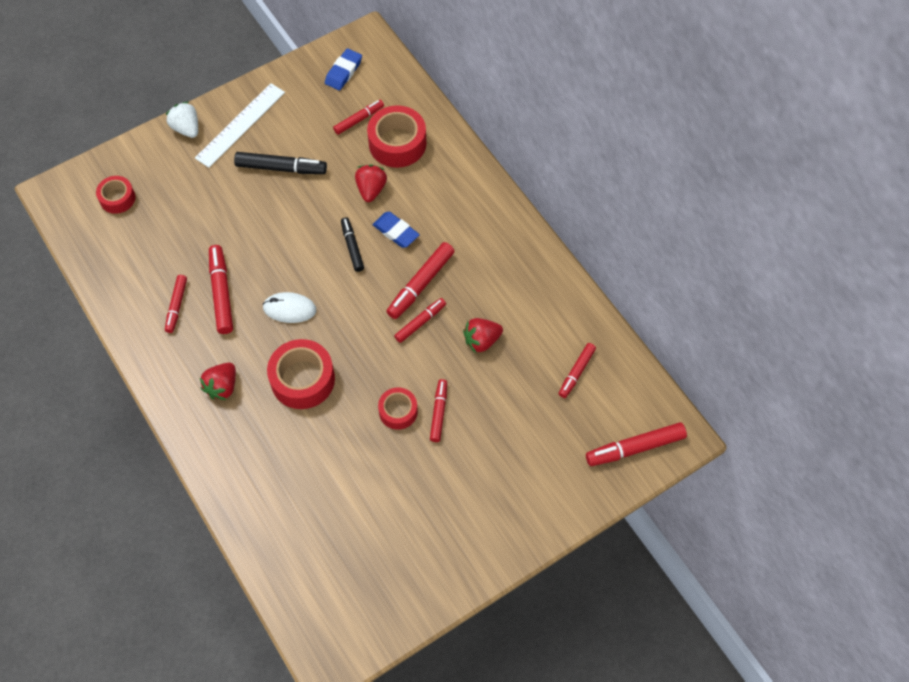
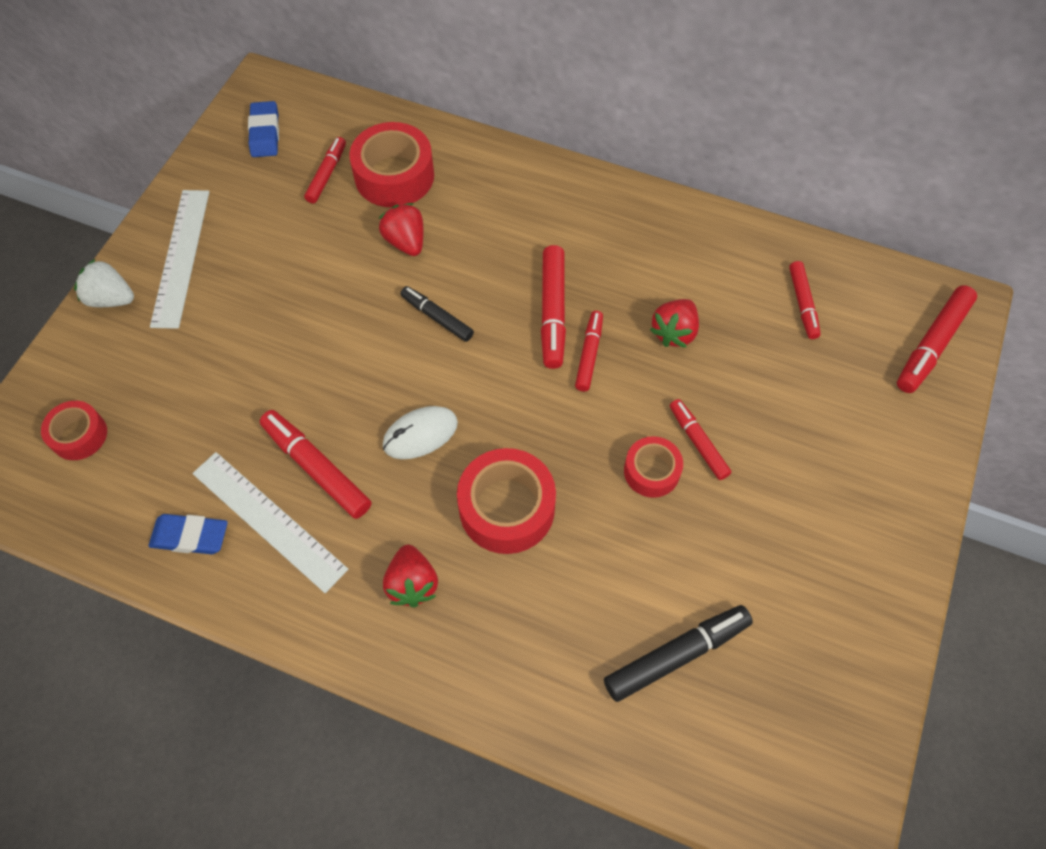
camera: 35 degrees left, 0 degrees up
red marker [165,275,187,333] -> white ruler [192,452,348,593]
black marker [234,152,327,174] -> black marker moved to [604,605,753,702]
blue eraser [372,212,420,248] -> blue eraser moved to [149,514,228,554]

